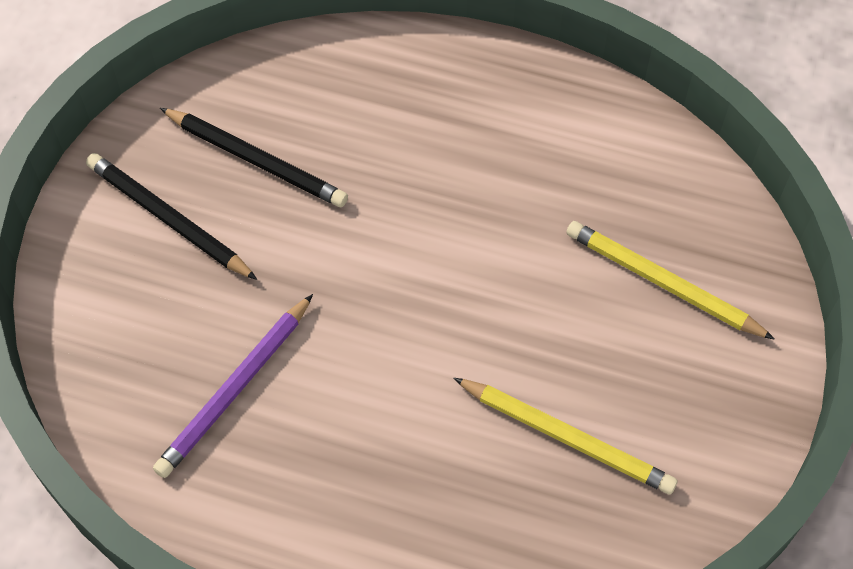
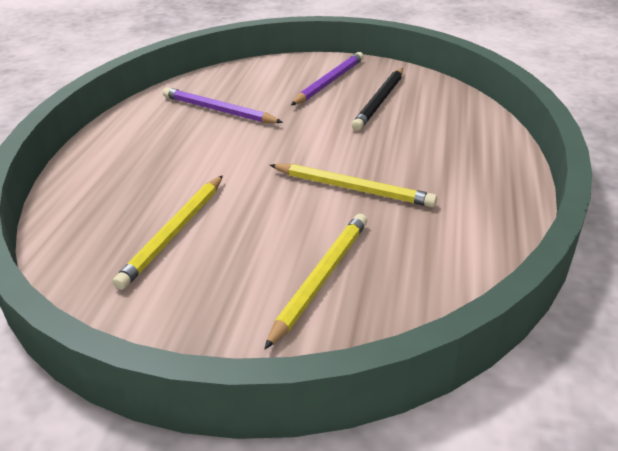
camera: 85 degrees right, 25 degrees down
black pencil [86,153,258,280] -> purple pencil [291,52,364,105]
none -> yellow pencil [270,164,437,207]

